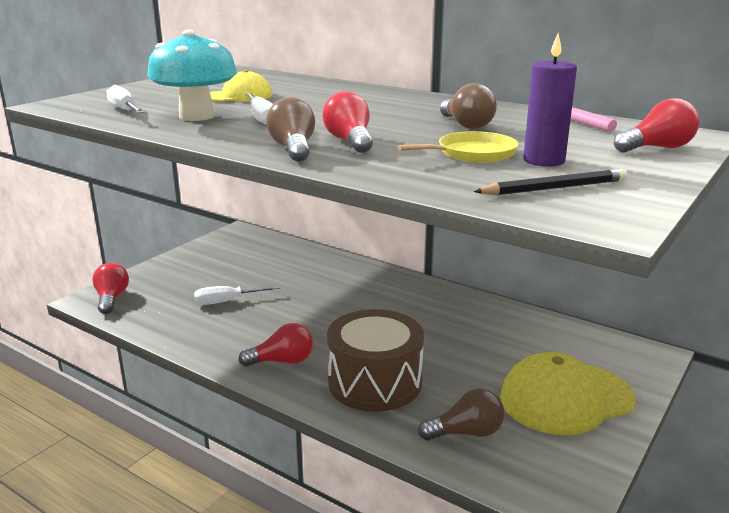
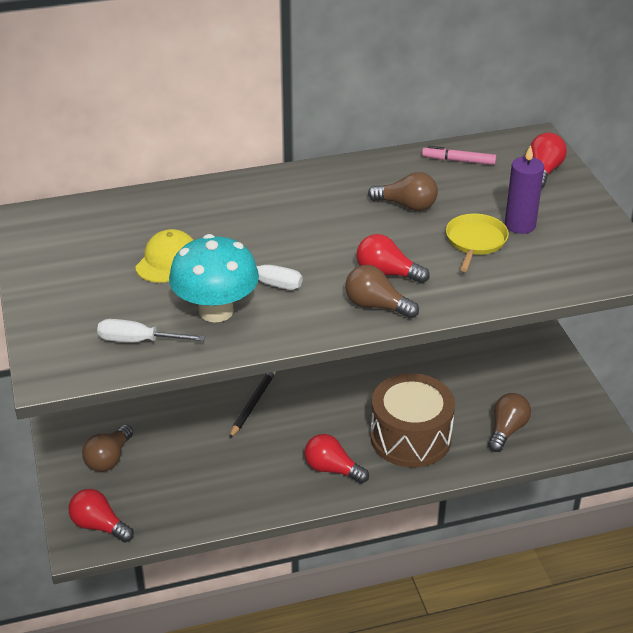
camera: 50 degrees left, 15 degrees up
white screwdriver [194,285,280,305] -> none
red light bulb [238,323,313,367] -> red light bulb turned 90 degrees counterclockwise [304,434,369,484]
black pencil [474,169,628,195] -> black pencil moved to [229,372,276,439]
yellow cap [500,352,635,435] -> none
none -> brown light bulb [82,425,133,472]

